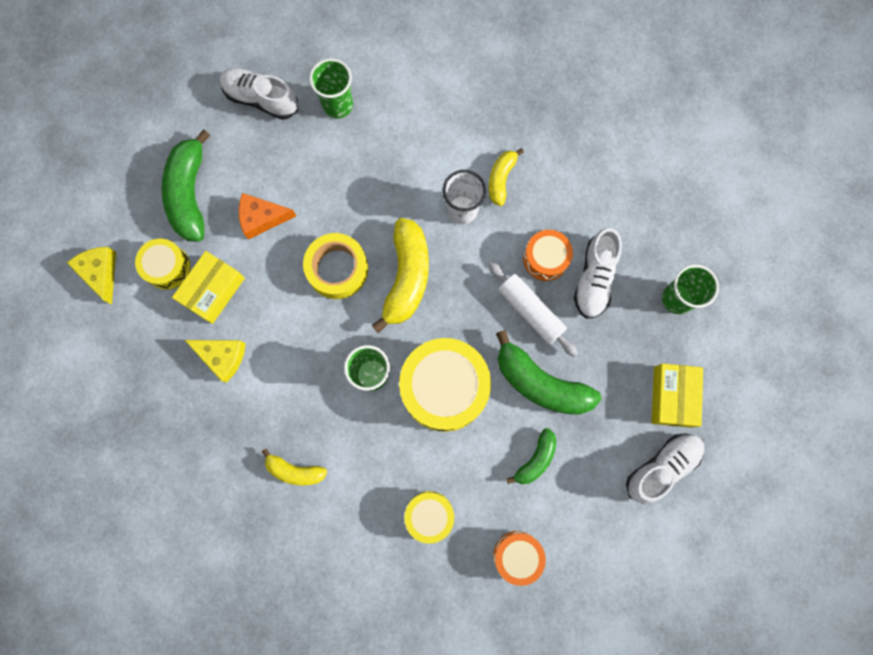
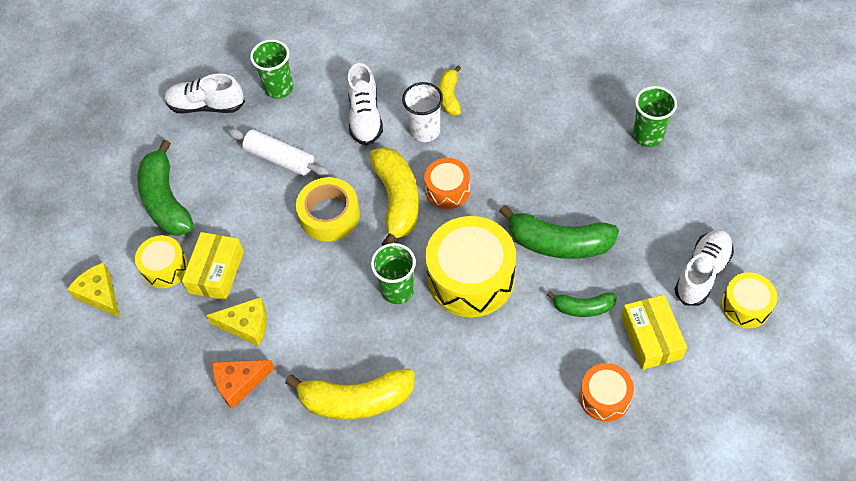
camera: 15 degrees left, 20 degrees down
orange cheese [239,193,296,240] -> orange cheese moved to [212,360,275,409]
yellow banana [262,448,327,485] -> yellow banana [285,369,415,420], size x1.80
yellow drum [405,491,454,544] -> yellow drum moved to [721,272,777,328]
white rolling pin [488,262,578,357] -> white rolling pin moved to [228,129,330,177]
green banana [506,428,556,484] -> green banana turned 75 degrees clockwise [547,291,617,317]
orange drum [523,230,573,281] -> orange drum moved to [424,158,470,209]
white shoe [574,228,622,319] -> white shoe moved to [347,63,383,146]
yellow box [651,363,703,428] -> yellow box moved to [621,295,687,370]

